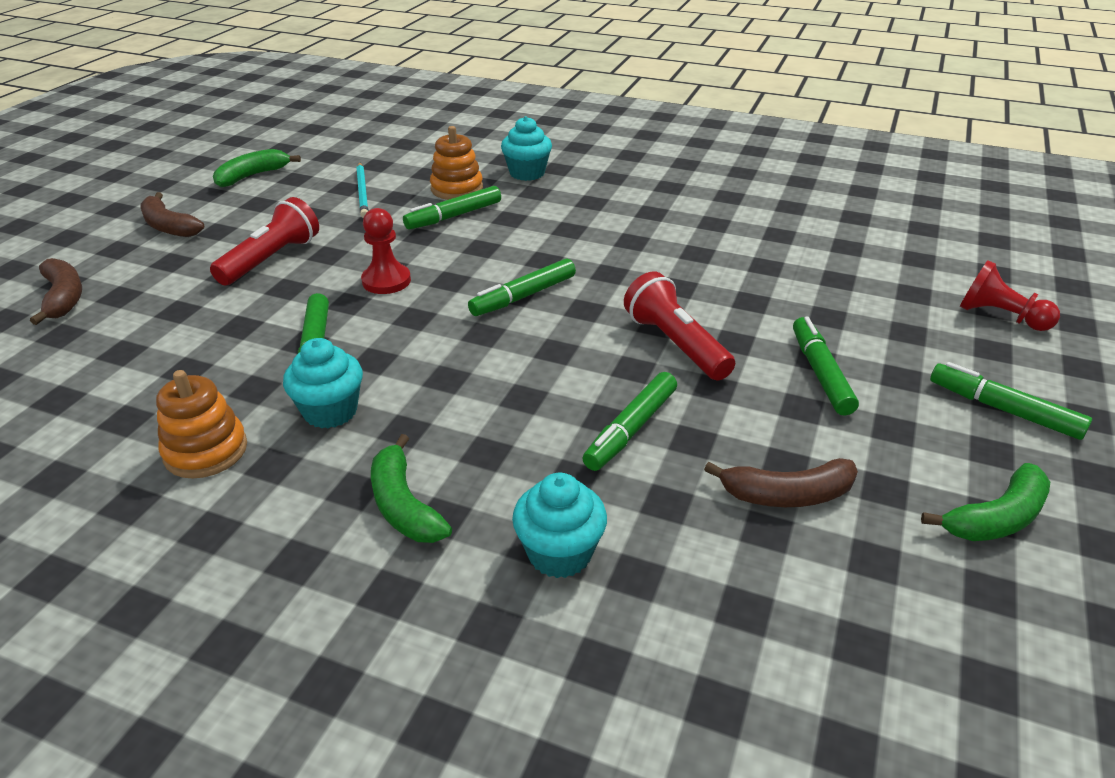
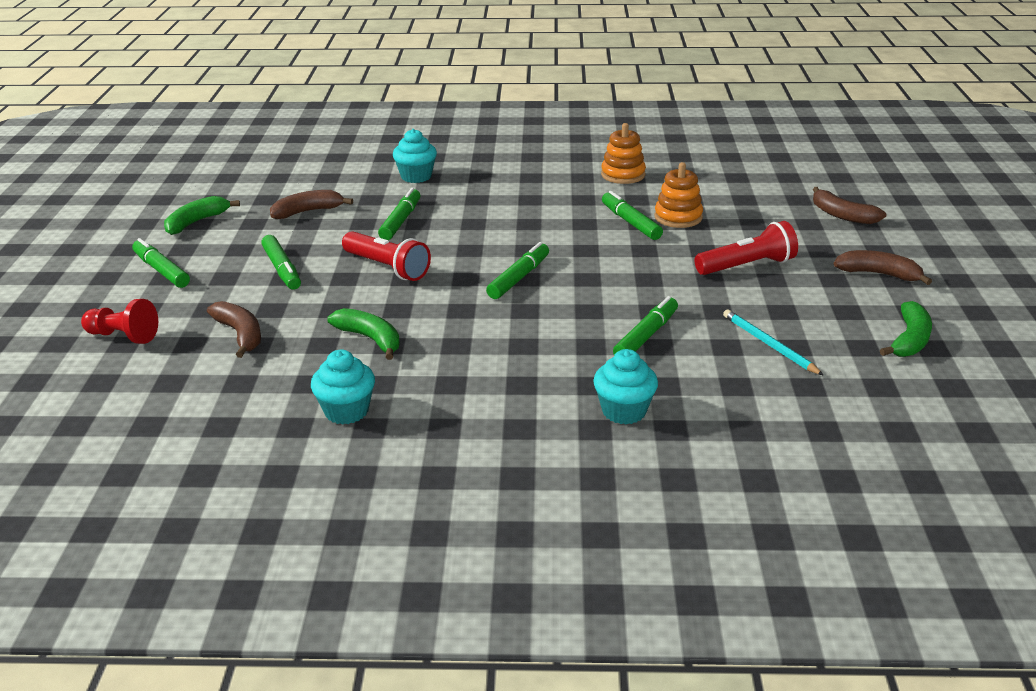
camera: 160 degrees right, 5 degrees down
red flashlight [210,197,319,285] -> red flashlight turned 120 degrees counterclockwise [694,221,798,275]
turquoise cupcake [283,338,363,428] -> turquoise cupcake moved to [311,350,375,425]
red pawn [361,208,411,294] -> none
green banana [371,434,452,543] -> green banana moved to [327,308,400,360]
orange stacking toy [430,126,483,200] -> orange stacking toy moved to [654,162,703,228]
green marker [930,362,1092,440] -> green marker turned 150 degrees counterclockwise [132,238,190,288]
none -> brown banana [207,301,261,358]

